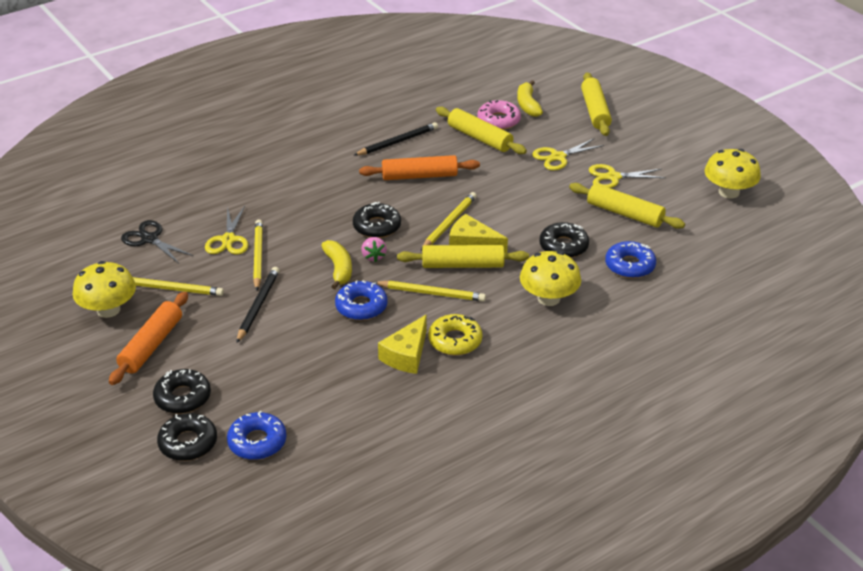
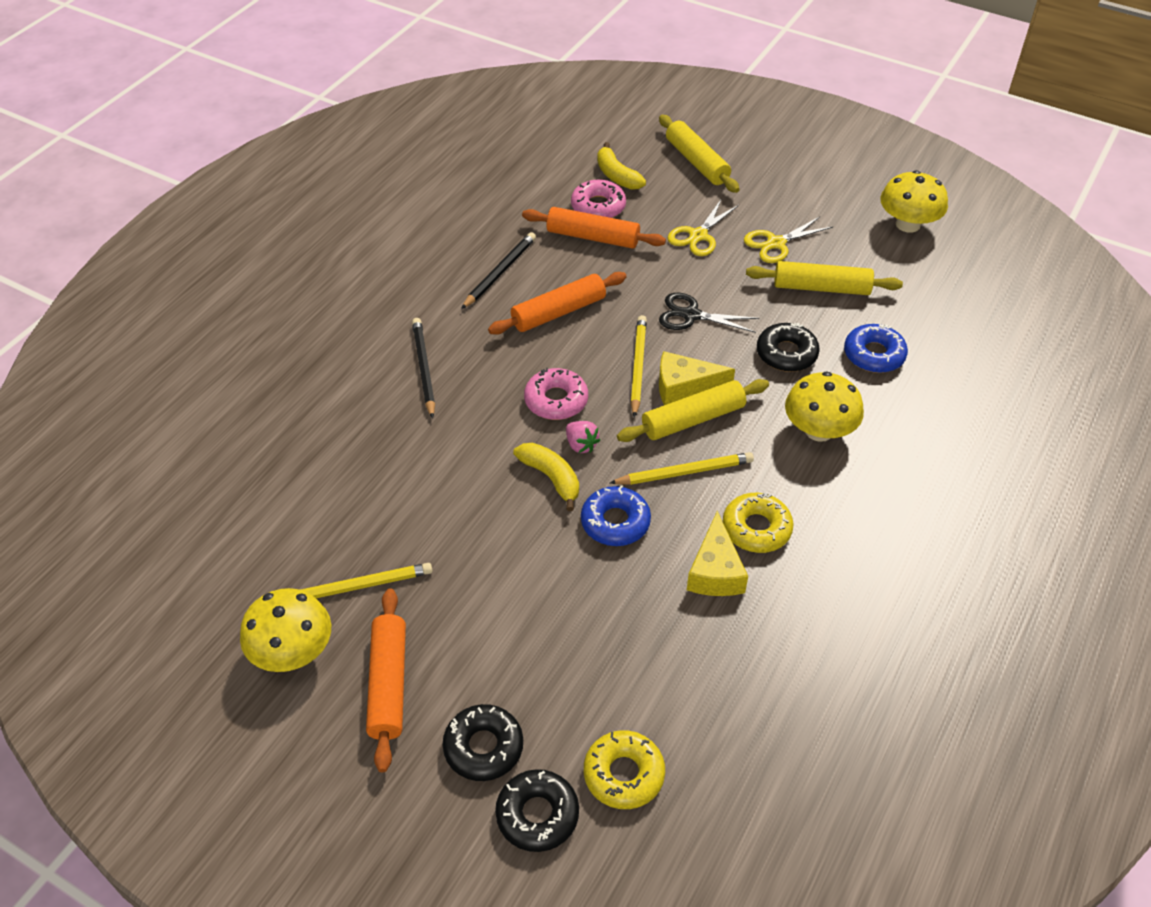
camera: 25 degrees left, 10 degrees up
black scissors [121,220,193,263] -> black scissors moved to [659,293,759,333]
yellow scissors [205,206,248,254] -> none
blue donut [227,411,287,460] -> yellow donut [584,730,665,809]
black pencil [237,267,280,343] -> black pencil moved to [412,318,435,419]
yellow pencil [253,219,263,291] -> none
black donut [353,202,401,238] -> pink donut [524,368,588,420]
yellow rolling pin [436,107,527,154] -> orange rolling pin [522,207,666,249]

